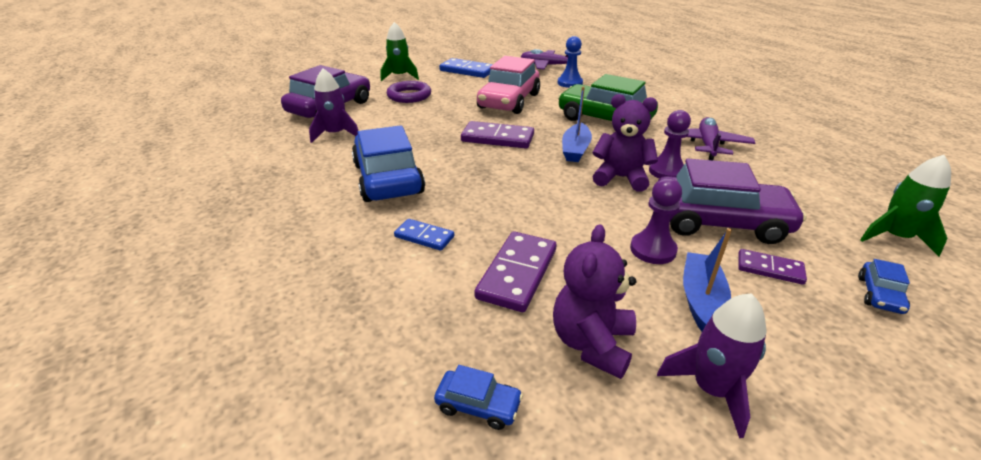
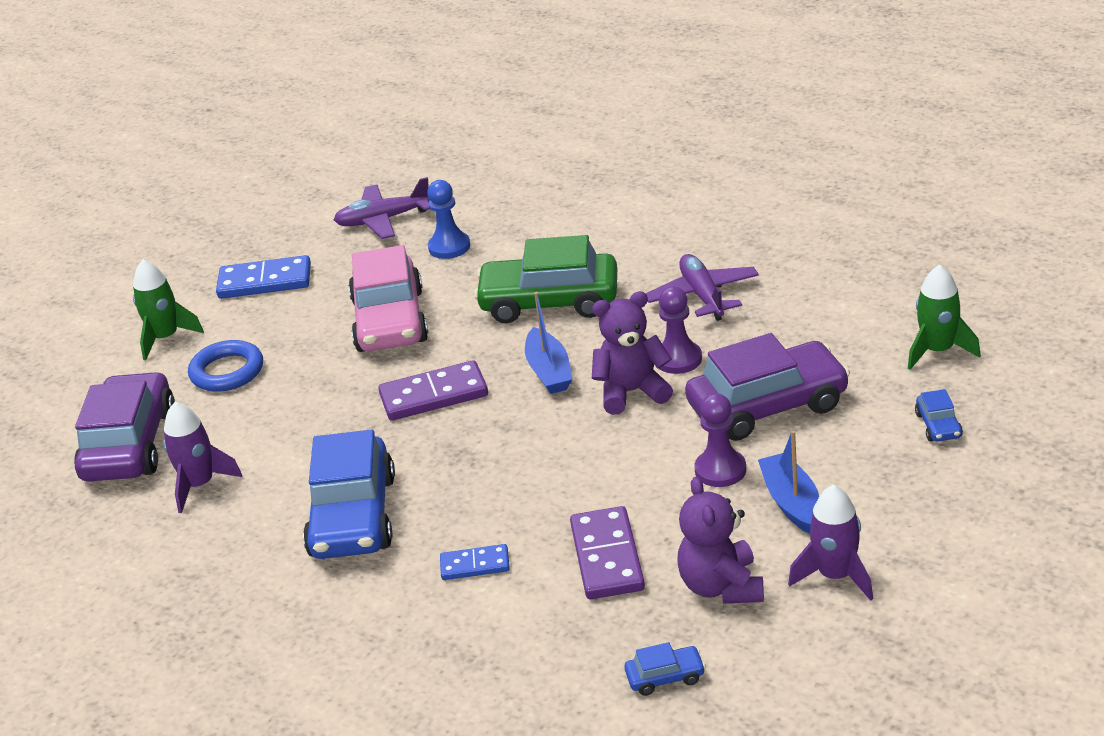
camera: 25 degrees left, 0 degrees up
blue car [352,125,425,202] -> blue car turned 135 degrees counterclockwise [303,430,395,559]
purple ring [387,81,431,103] -> blue ring [188,340,263,392]
purple domino [738,249,807,285] -> none

